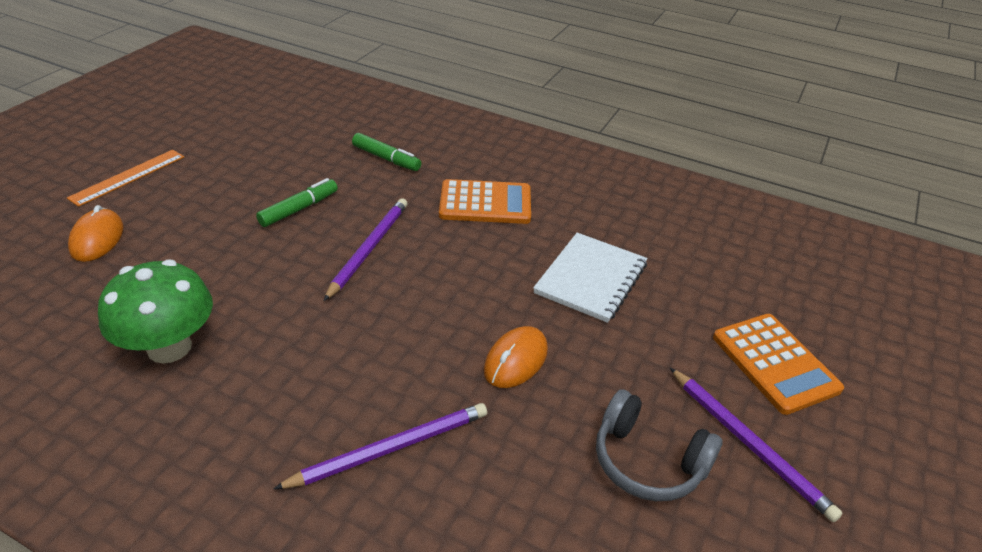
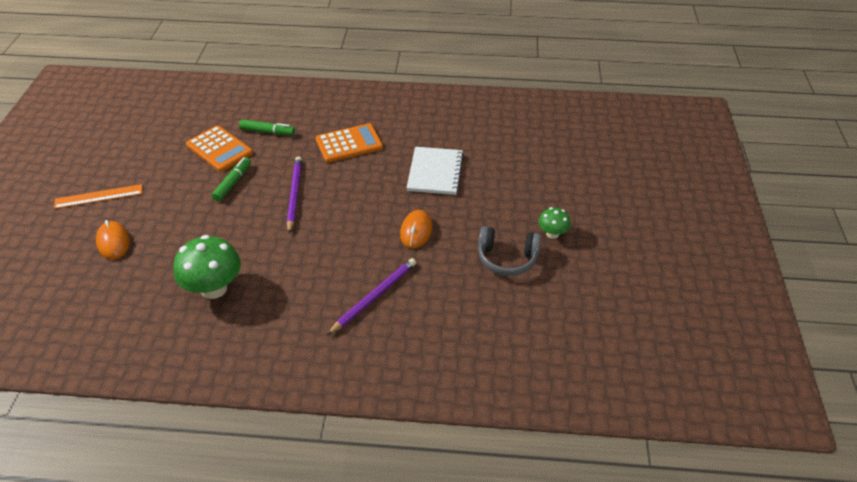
camera: 20 degrees left, 5 degrees up
orange ruler [67,150,184,207] -> orange ruler turned 60 degrees clockwise [54,184,142,209]
purple pencil [670,368,842,522] -> green mushroom [538,207,571,239]
orange calculator [713,314,844,415] -> orange calculator moved to [186,125,253,172]

